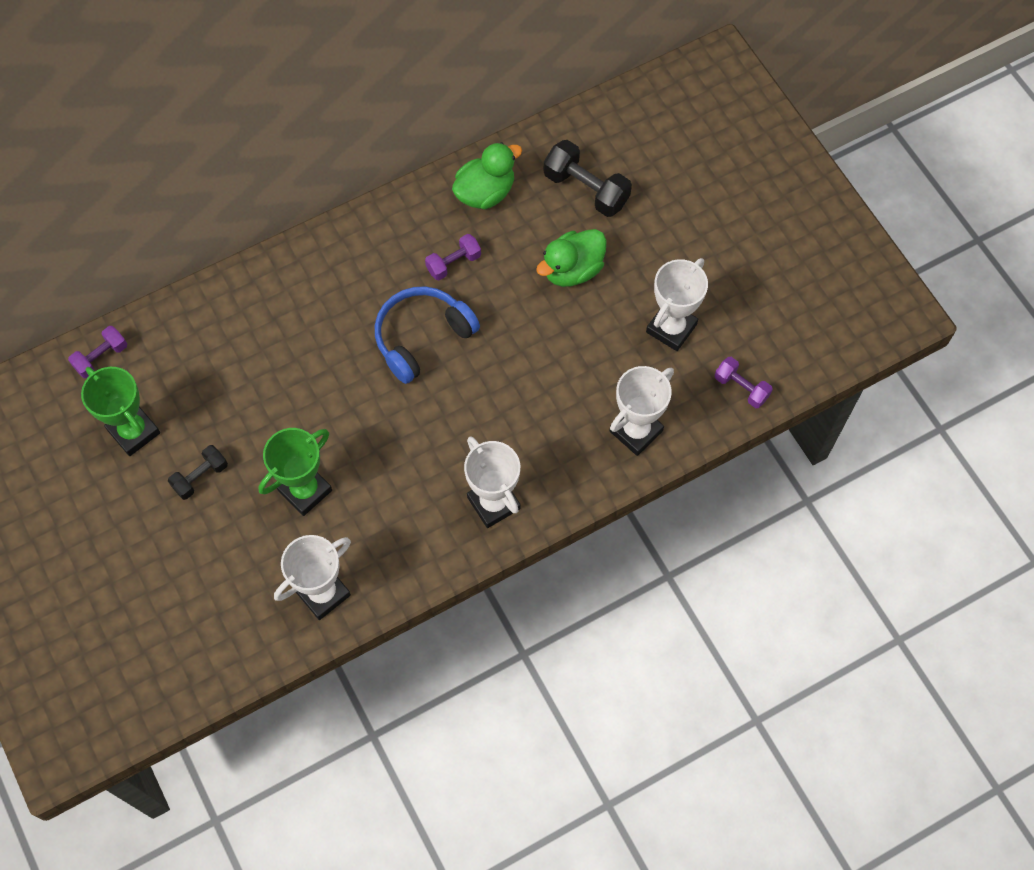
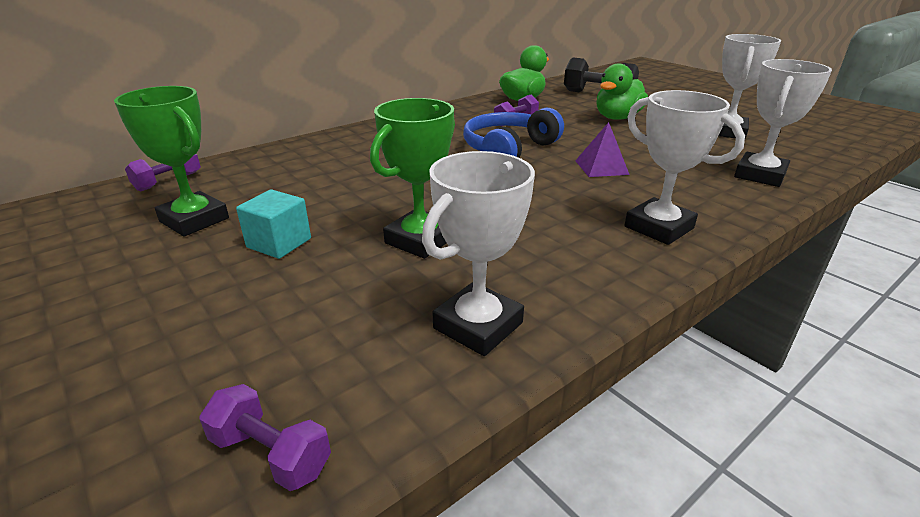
camera: 10 degrees left, 35 degrees down
black dumbbell [168,445,228,500] -> turquoise cube [236,189,311,259]
purple dumbbell [714,357,773,408] -> purple dumbbell moved to [199,384,331,491]
none -> purple pyramid [575,122,630,177]

